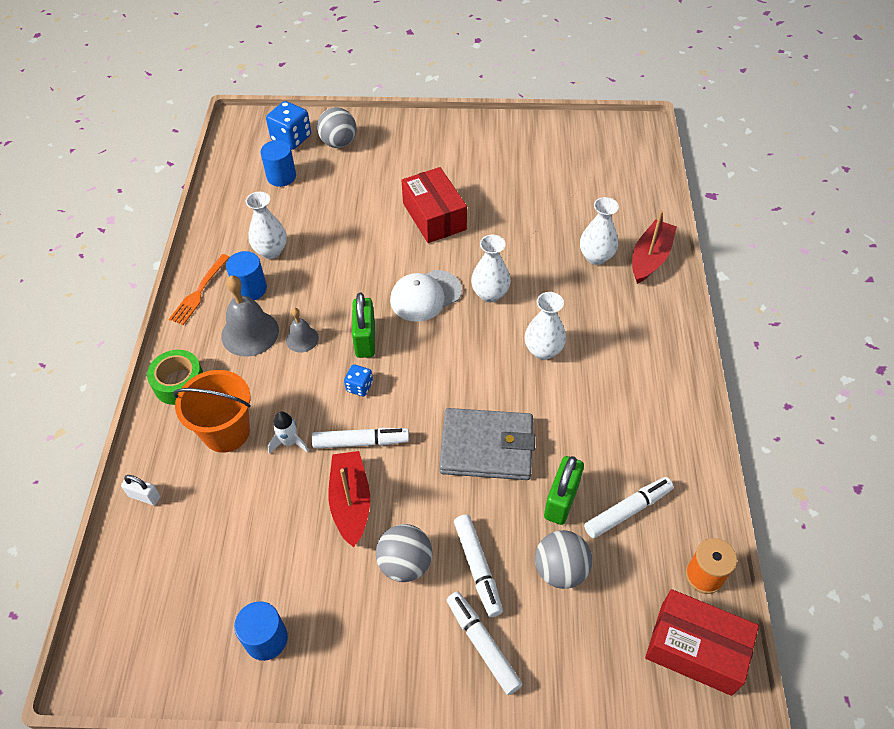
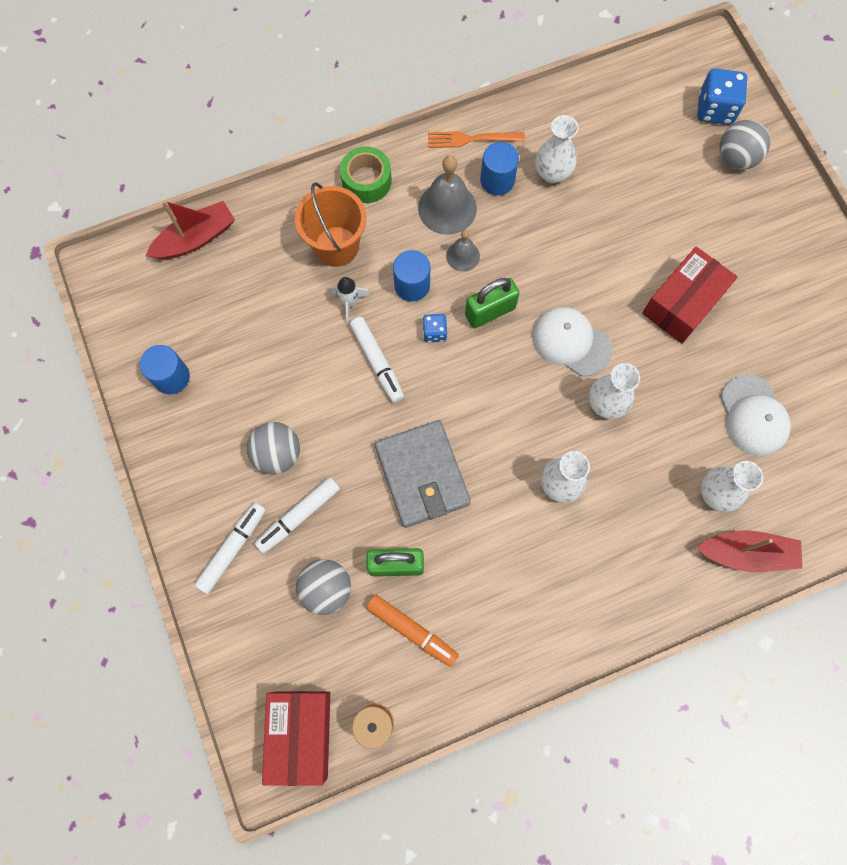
camera: 65 degrees right, 20 degrees up
white padlock [121,475,161,505] -> none
blue cylinder [261,140,296,187] -> blue cylinder moved to [393,250,430,302]
red boat [328,451,370,548] -> red boat moved to [146,200,235,259]
white marker [584,477,674,538] -> orange marker [366,594,459,667]
none -> white cap [720,375,791,456]

